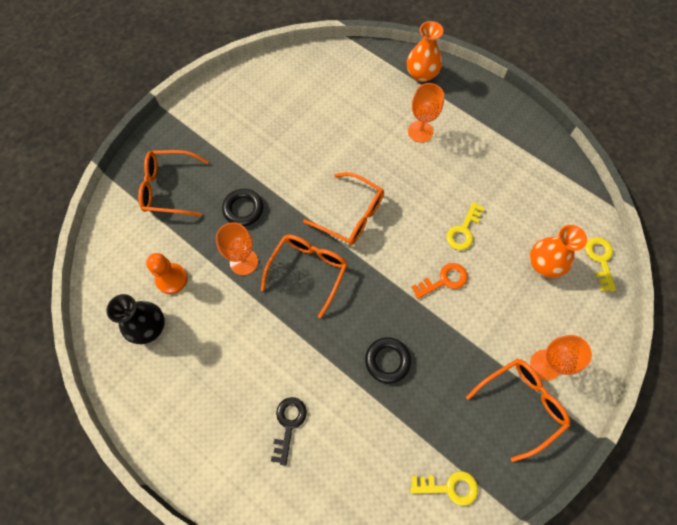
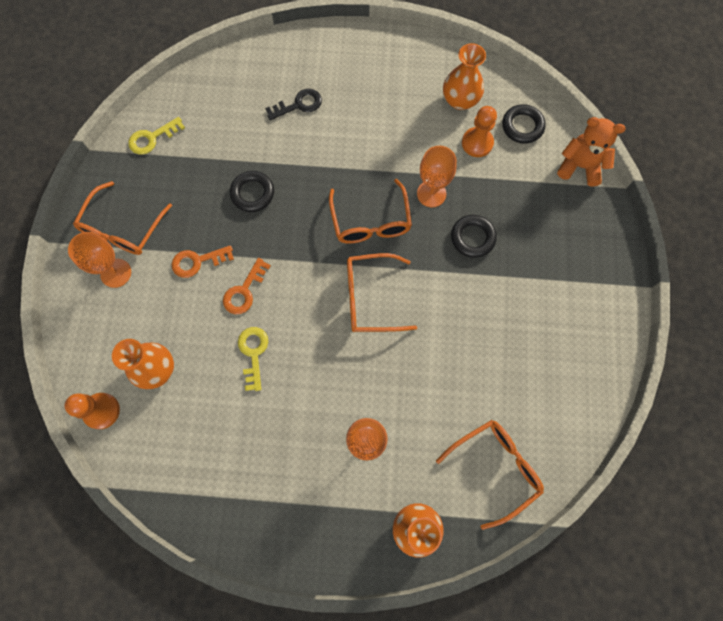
camera: 145 degrees right, 5 degrees up
black vase [106,294,165,344] -> orange vase [443,43,486,110]
orange glasses [138,150,209,217] -> orange glasses moved to [436,420,544,530]
black key [271,397,307,466] -> black key turned 90 degrees counterclockwise [265,89,322,120]
yellow key [585,237,616,291] -> orange pawn [64,393,120,429]
none -> orange key [172,245,234,278]
none -> black ring [502,104,546,144]
none -> orange teddy bear [557,117,626,186]

